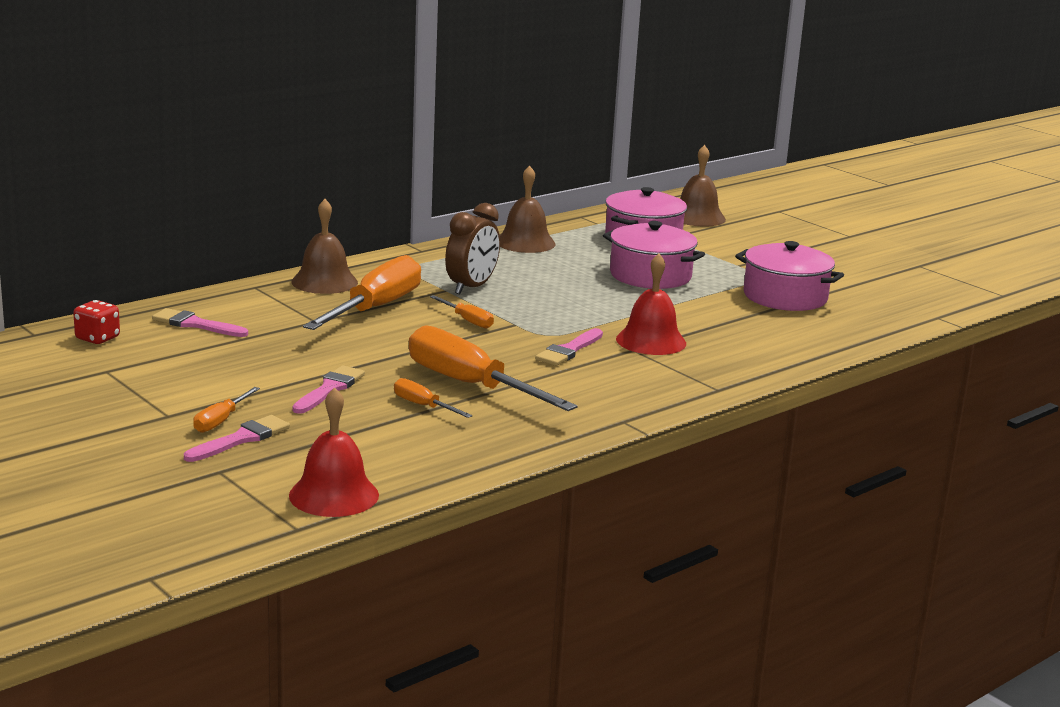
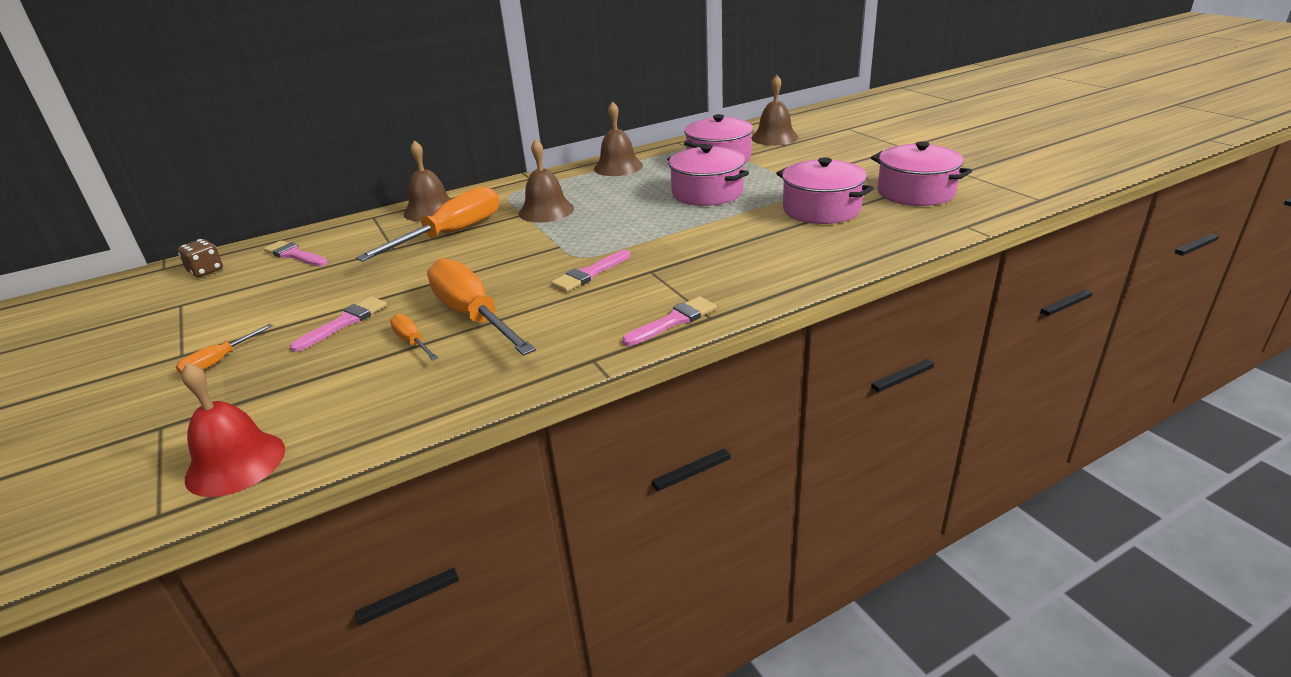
camera: 15 degrees right, 10 degrees up
red dice [73,300,120,344] -> brown dice [178,239,223,277]
pink brush [184,415,290,462] -> pink brush moved to [622,296,717,346]
orange screwdriver [430,295,494,329] -> none
brown clock [445,203,500,294] -> brown bell [519,139,574,222]
red bell [616,254,686,355] -> none
none -> pink pot [871,141,972,206]

